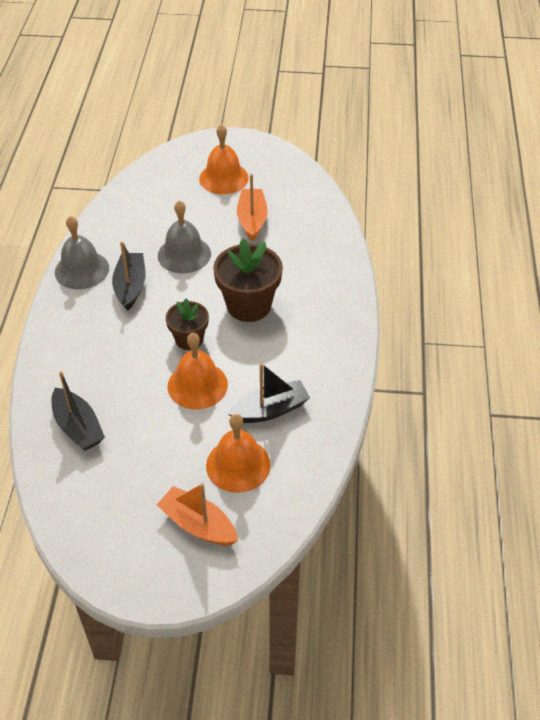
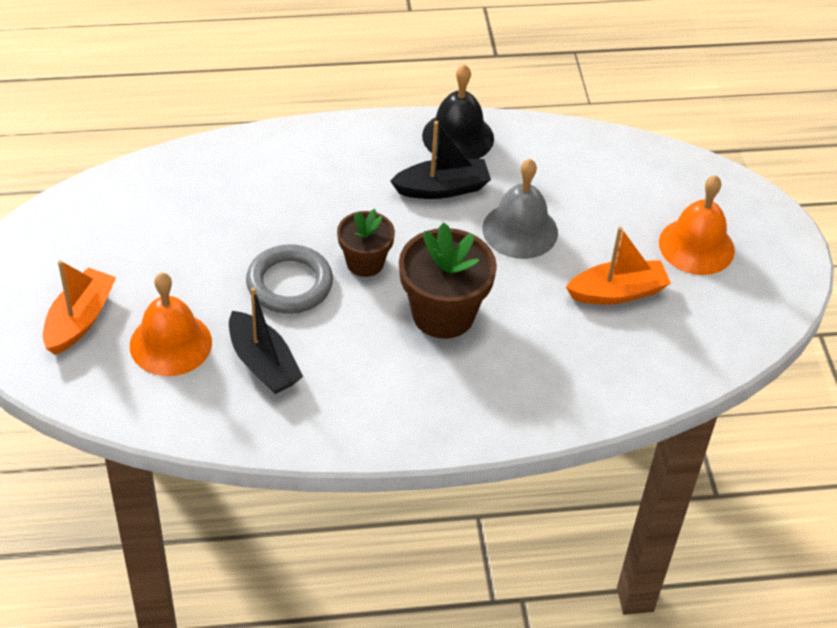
camera: 75 degrees right, 0 degrees up
black boat [51,371,105,451] -> none
grey bell [55,216,109,289] -> black bell [422,64,494,159]
orange bell [168,333,228,409] -> grey ring [246,244,333,314]

